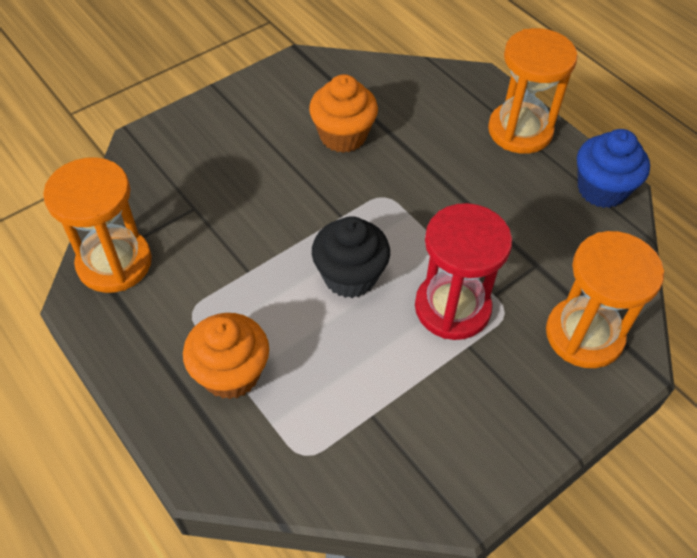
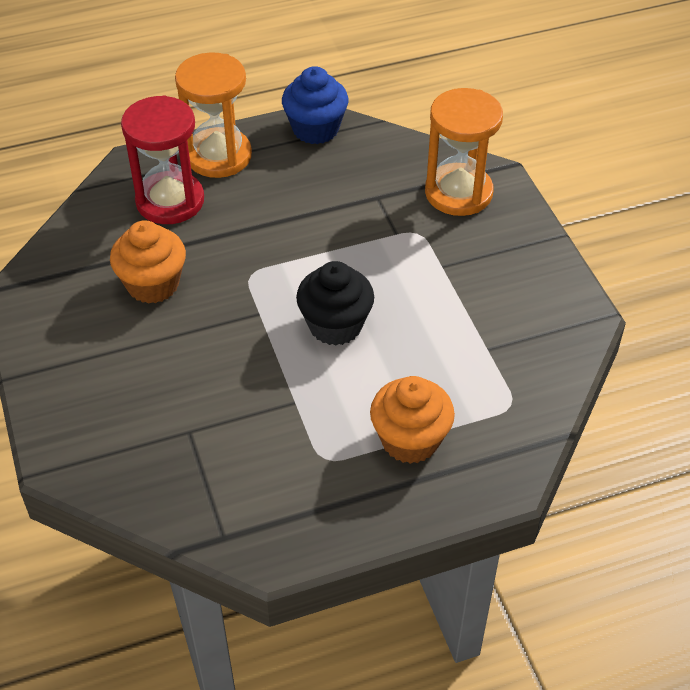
camera: 70 degrees left, 5 degrees down
orange hourglass [43,157,152,293] -> none
red hourglass [415,203,512,340] -> red hourglass moved to [121,95,204,224]

